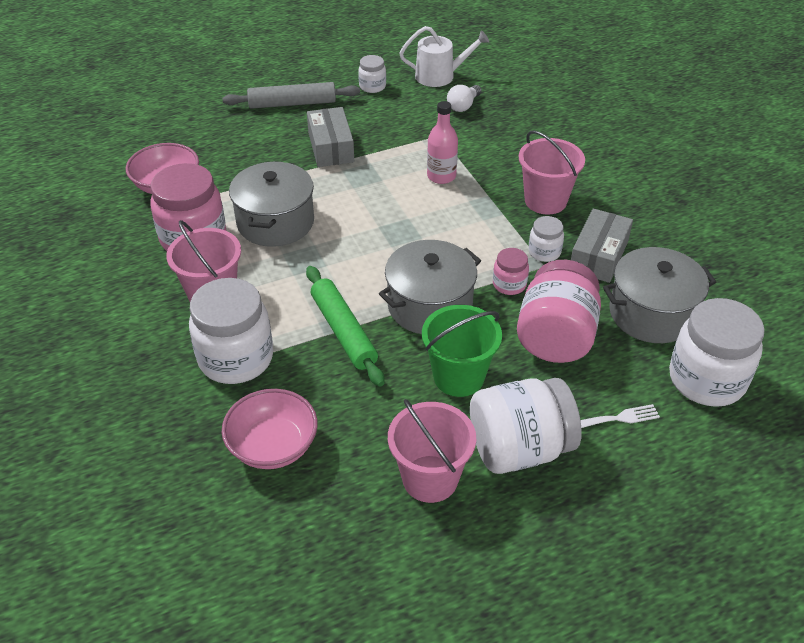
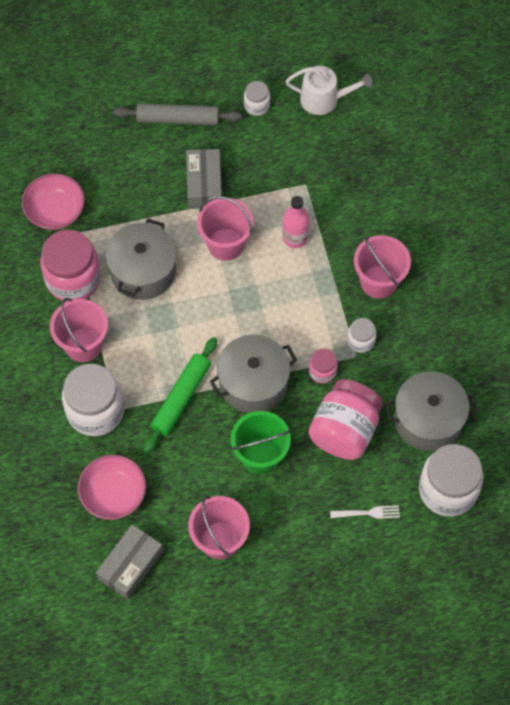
camera: 10 degrees right, 20 degrees up
green rolling pin [306,266,384,387] -> green rolling pin turned 45 degrees clockwise [143,337,217,453]
white light bulb [447,85,482,112] -> none
white jar [470,378,582,474] -> none
grey box [571,208,633,283] -> grey box moved to [96,524,163,600]
none -> pink bucket [197,196,253,261]

